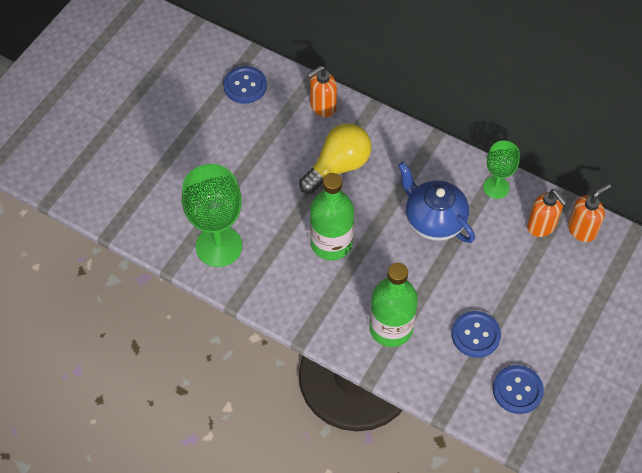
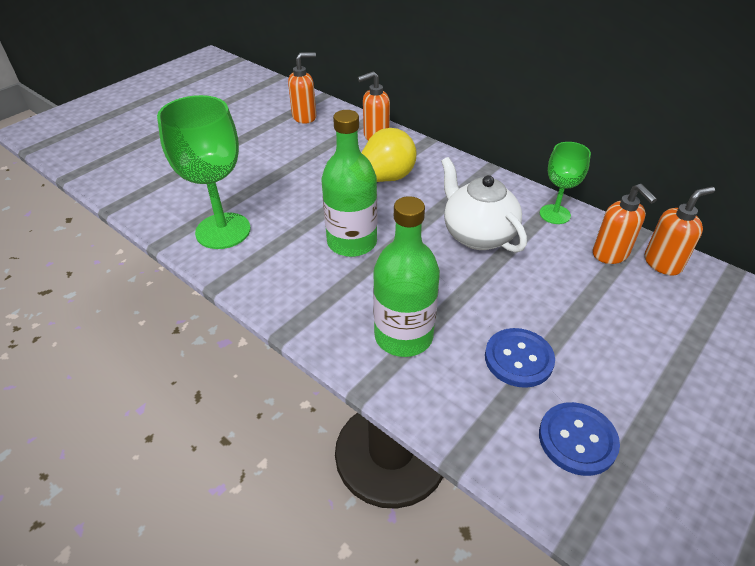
camera: 10 degrees right, 15 degrees down
blue button [223,66,267,104] -> orange soap dispenser [288,52,316,124]
blue teapot [398,162,475,243] -> white teapot [441,157,527,253]

